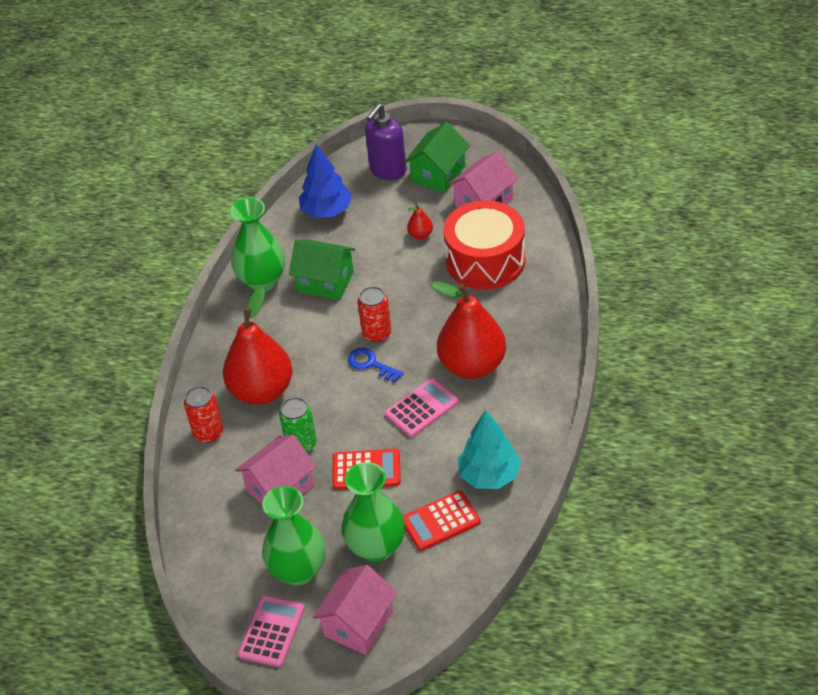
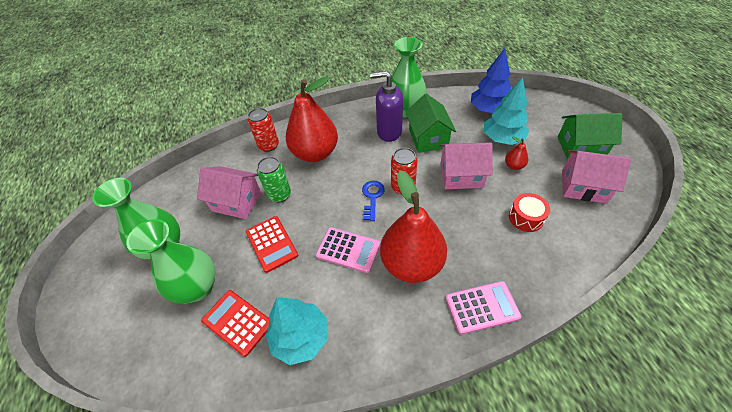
camera: 60 degrees right, 5 degrees up
pink calculator [238,595,305,667] -> pink calculator moved to [446,281,521,334]
pink house [313,565,397,655] -> pink house moved to [440,143,493,189]
purple soap dispenser [365,104,407,180] -> purple soap dispenser moved to [370,71,403,142]
red drum [443,201,525,290] -> red drum [509,193,550,232], size x0.46
none -> turquoise tree [484,77,529,145]

